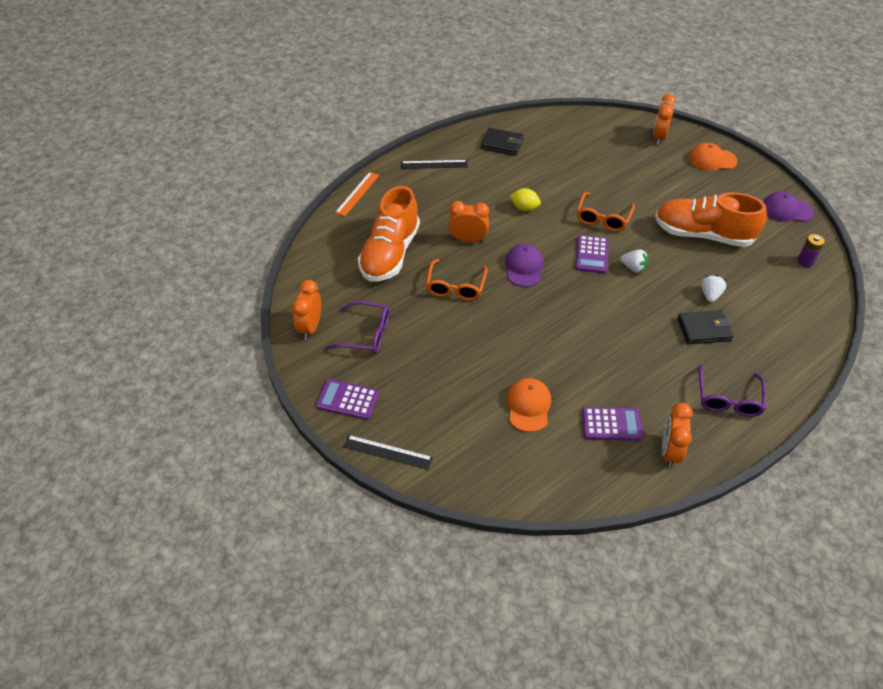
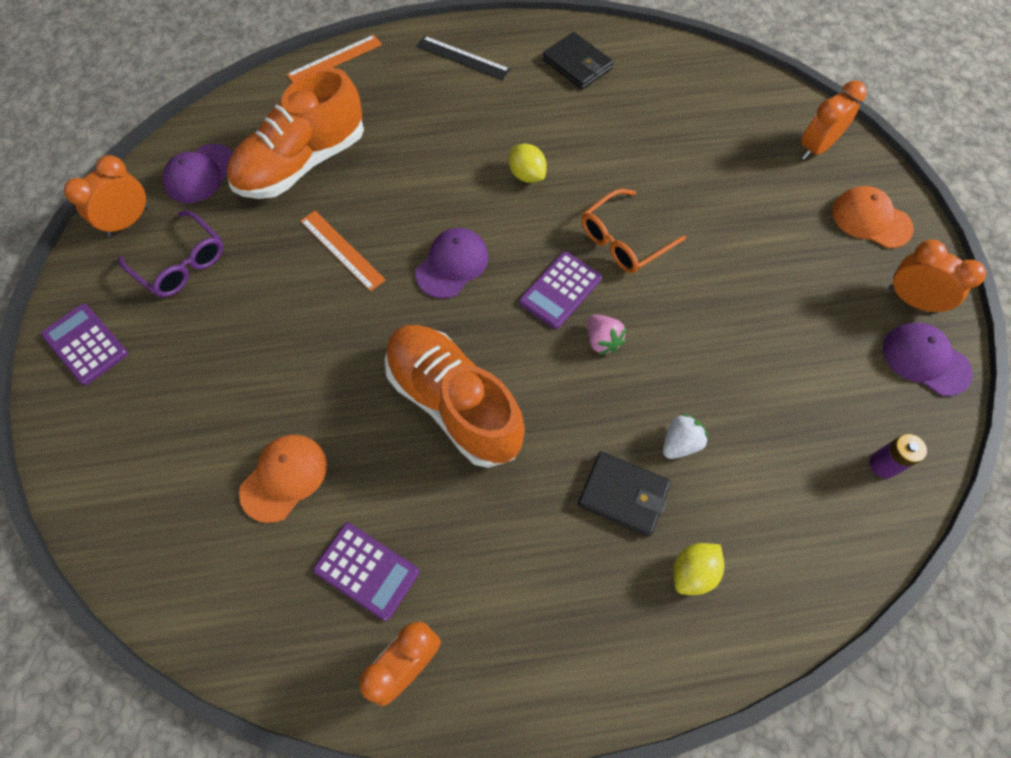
camera: 30 degrees right, 15 degrees up
black ruler [343,435,433,470] -> none
orange glasses [426,259,488,301] -> orange ruler [300,211,386,291]
orange clock [449,201,489,243] -> orange clock moved to [888,240,986,314]
white strawberry [621,250,648,273] -> pink strawberry [587,315,626,355]
orange shoe [655,192,767,247] -> orange shoe moved to [385,325,525,468]
purple glasses [699,365,766,417] -> none
none -> purple cap [163,144,233,203]
none -> yellow lemon [673,543,724,595]

